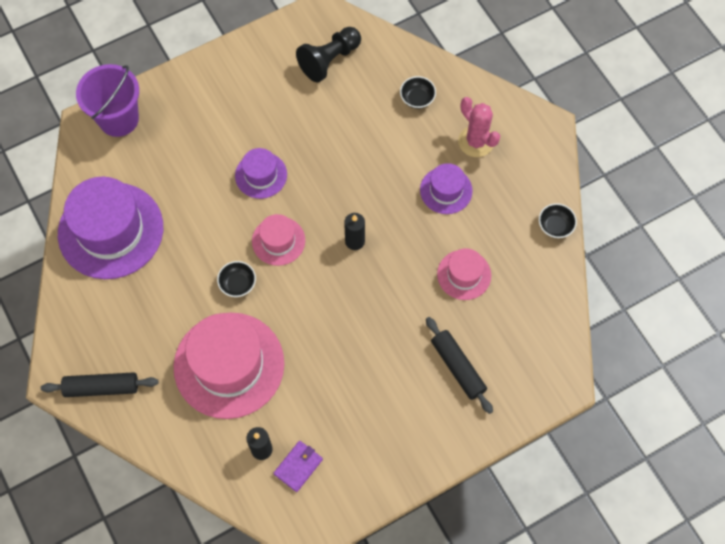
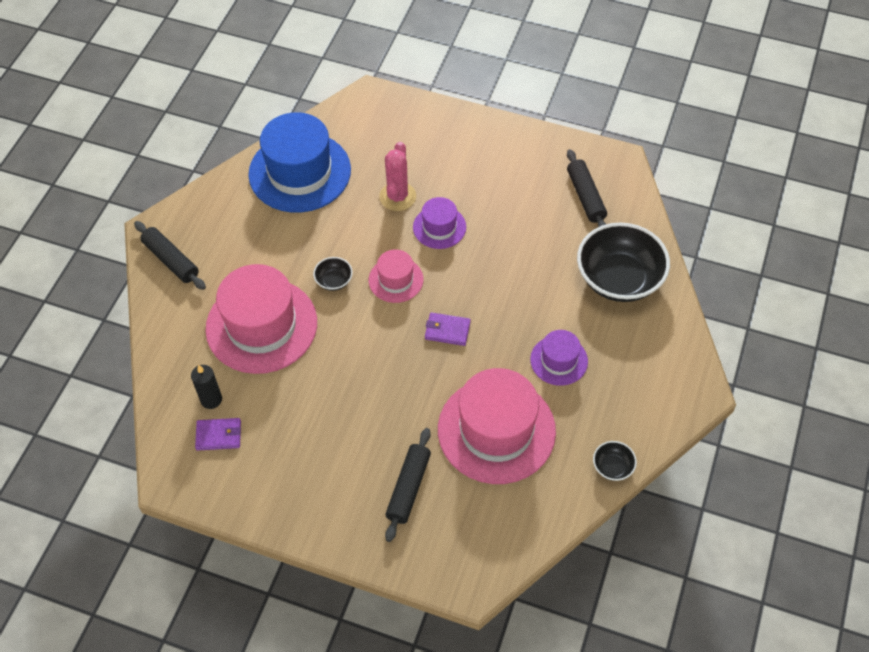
camera: 50 degrees right, 10 degrees down
purple hat [58,177,163,279] -> blue hat [248,112,351,213]
purple bucket [76,64,139,137] -> none
black pawn [296,27,361,82] -> black rolling pin [567,149,607,227]
black candle [344,213,365,250] -> purple wallet [425,312,471,346]
black bowl [400,76,436,109] -> black bowl [577,223,670,302], size x2.32
pink hat [437,248,491,300] -> pink hat [438,368,556,484], size x1.98
pink cactus [458,97,500,157] -> pink cactus moved to [379,142,416,211]

